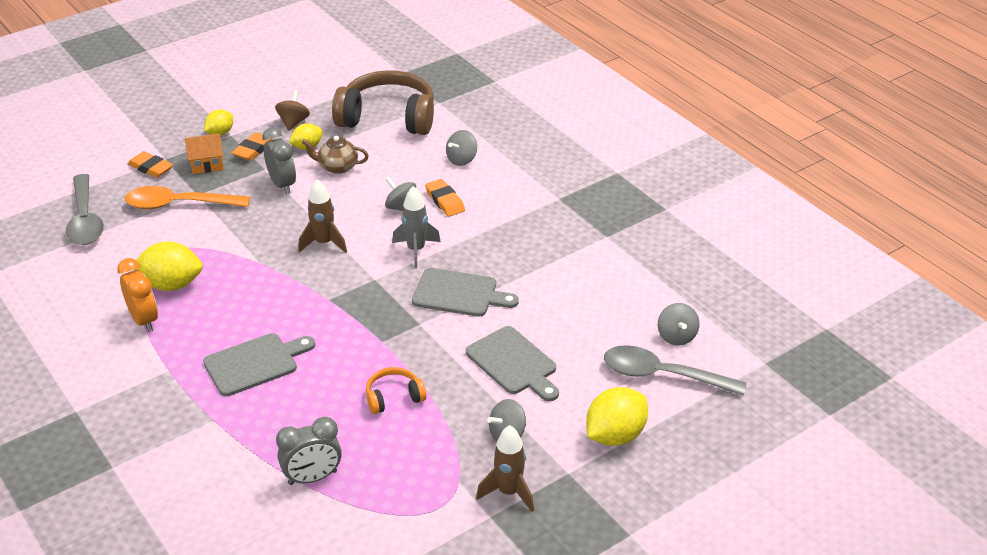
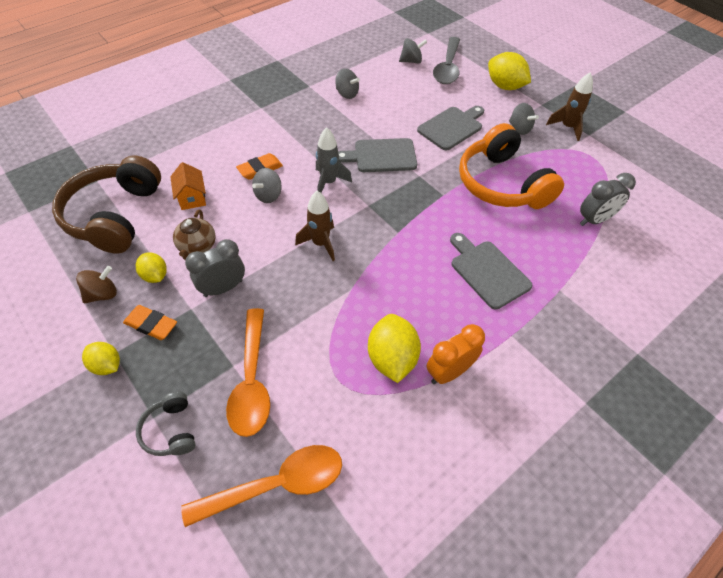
camera: 95 degrees left, 15 degrees up
grey spoon [66,174,104,245] -> orange spoon [181,445,342,527]
orange eraser [128,151,173,178] -> grey headphones [136,392,196,456]
orange house [185,134,224,174] -> orange house moved to [170,162,206,210]
brown spinning top [275,91,310,131] -> brown spinning top turned 135 degrees clockwise [76,266,117,303]
grey clock [276,417,342,485] -> grey clock turned 90 degrees clockwise [580,173,636,226]
orange headphones [366,367,426,414] -> orange headphones [459,123,564,209], size x2.18
grey cutting board [412,268,519,317] -> grey cutting board turned 105 degrees counterclockwise [338,138,417,172]
grey spinning top [446,130,477,166] -> grey spinning top moved to [335,68,360,99]

